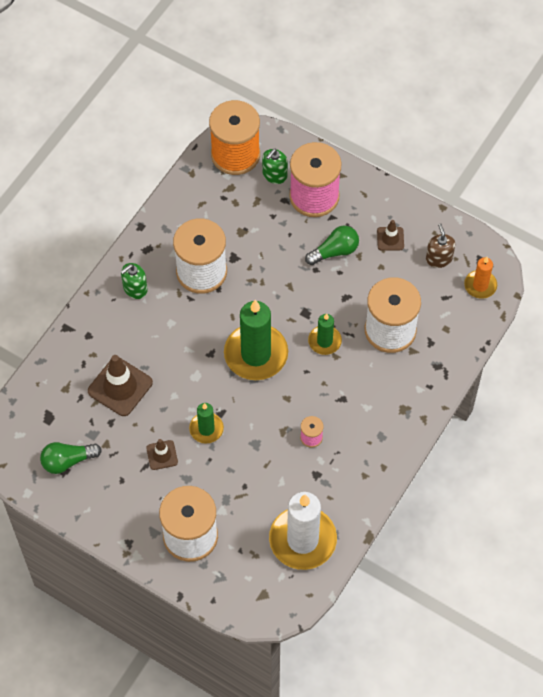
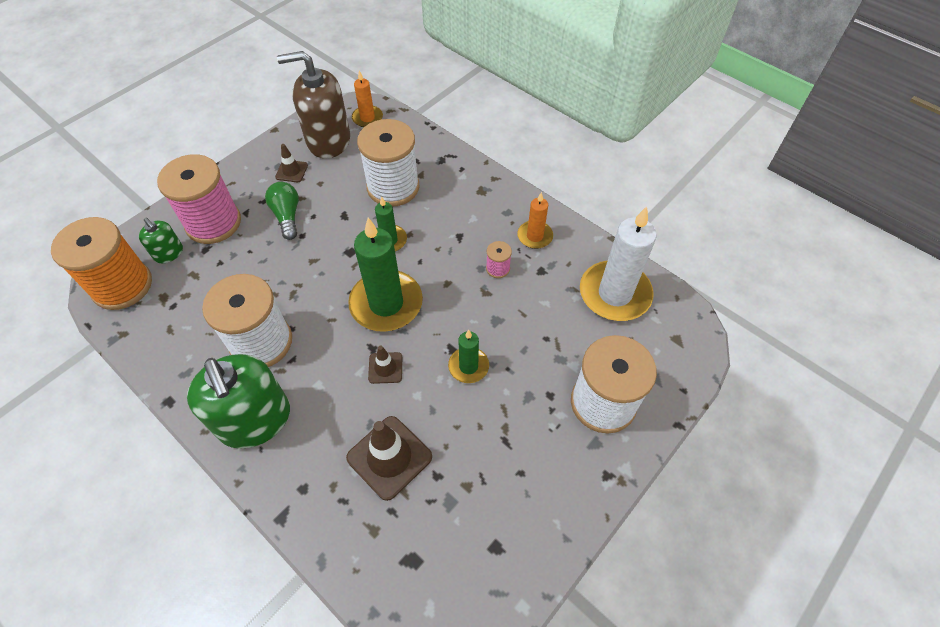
camera: 80 degrees left, 5 degrees down
green light bulb [40,442,102,474] -> none
green soap dispenser [121,263,147,299] -> green soap dispenser [187,354,290,448], size x2.06
brown traffic cone [146,439,178,470] -> brown traffic cone moved to [368,345,402,384]
brown soap dispenser [426,223,455,268] -> brown soap dispenser [277,51,350,159], size x2.06
none -> orange candle [517,192,553,249]

